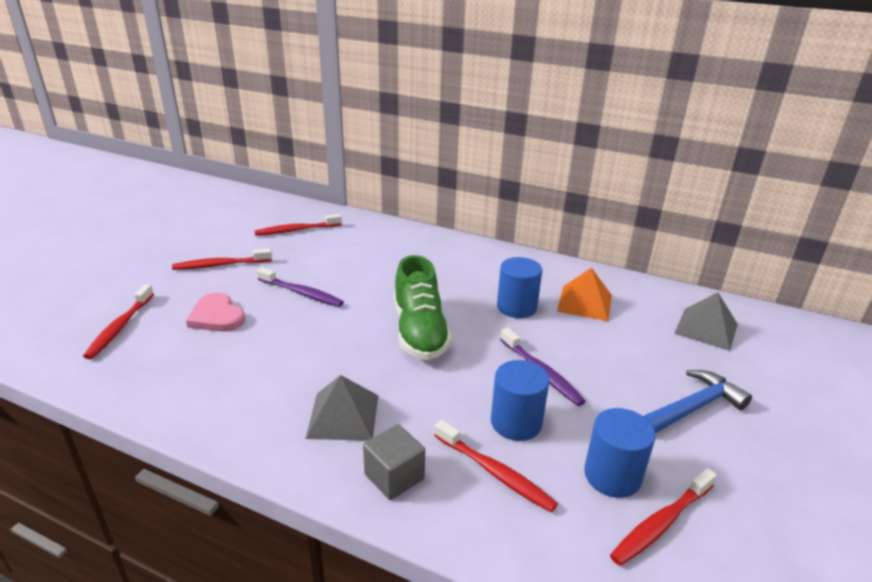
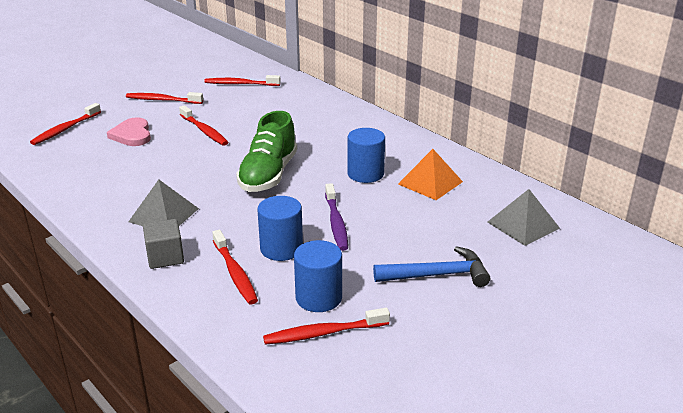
camera: 25 degrees right, 0 degrees up
purple toothbrush [257,267,344,307] -> red toothbrush [179,105,228,146]

